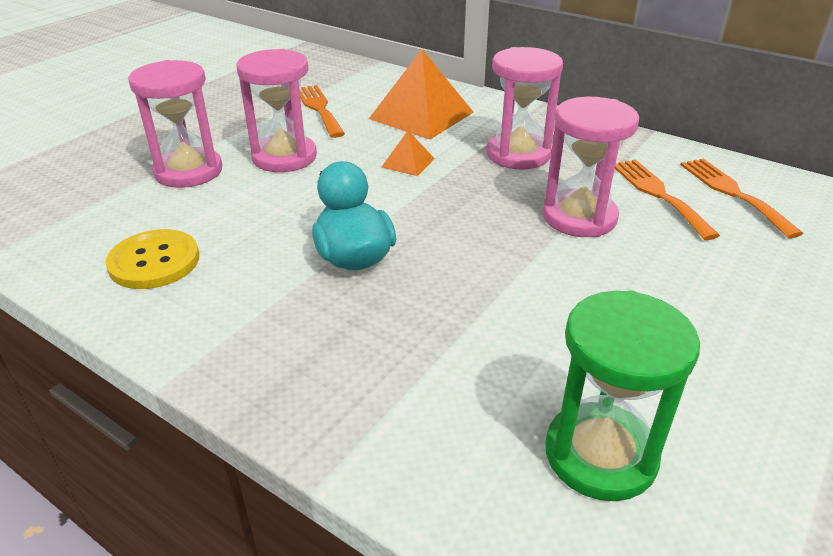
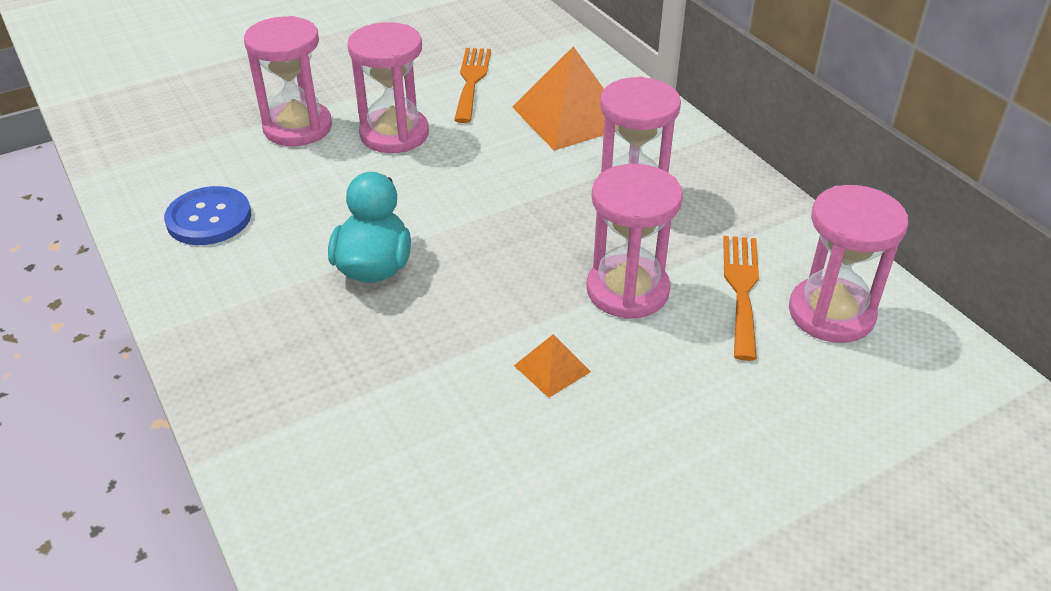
camera: 25 degrees right, 5 degrees up
yellow button [106,229,199,289] -> blue button [164,186,251,245]
orange pyramid [382,131,435,176] -> orange pyramid moved to [514,334,591,398]
green hourglass [545,290,700,501] -> none
orange fork [680,158,803,238] -> pink hourglass [789,185,908,343]

